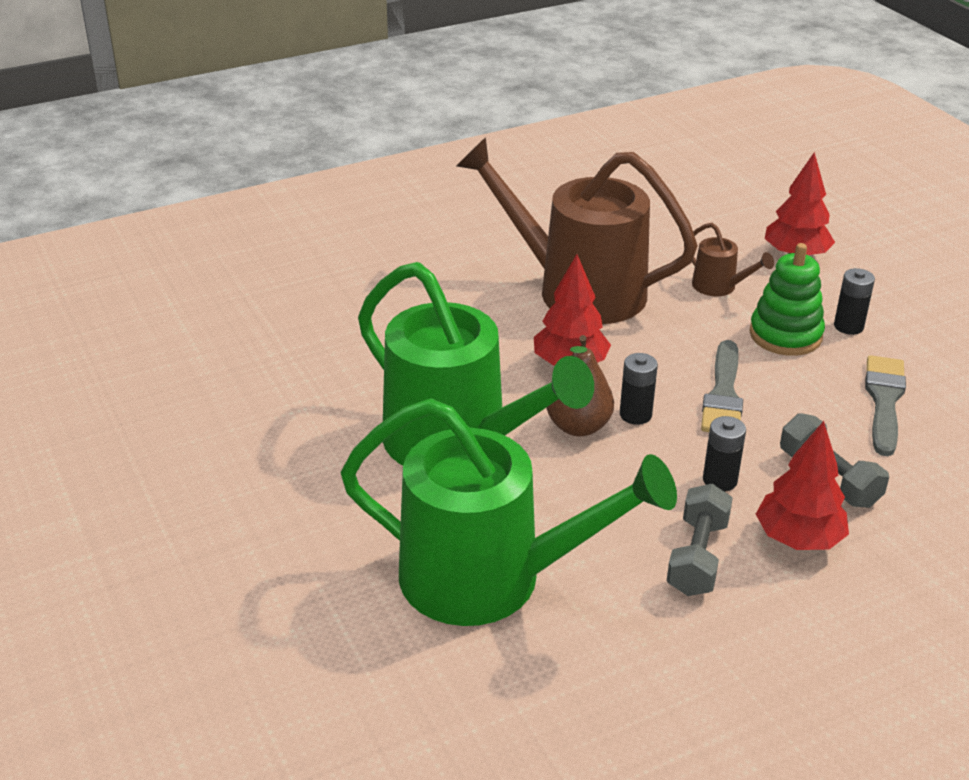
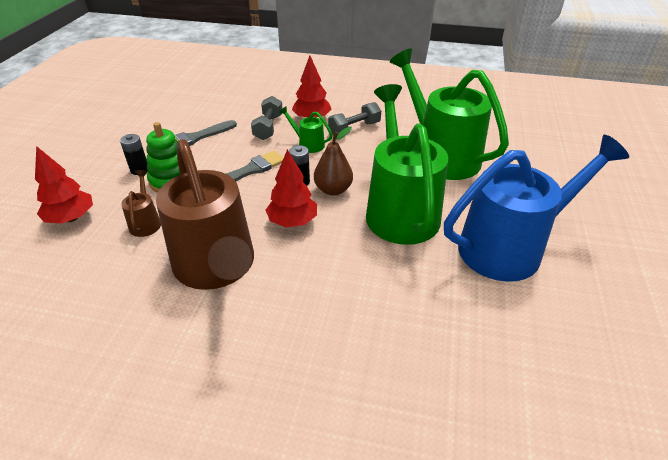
camera: 140 degrees left, 5 degrees up
black battery [703,416,746,492] -> green watering can [279,106,333,153]
none -> blue watering can [444,135,629,282]

